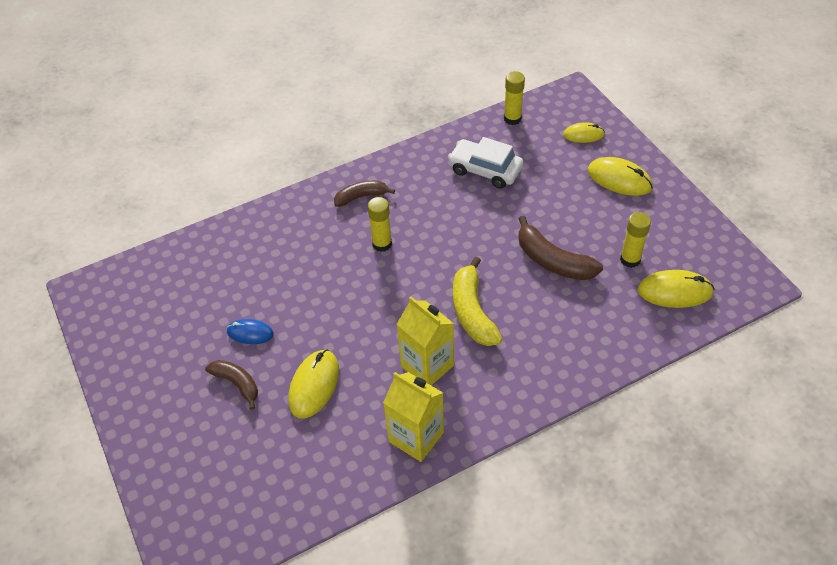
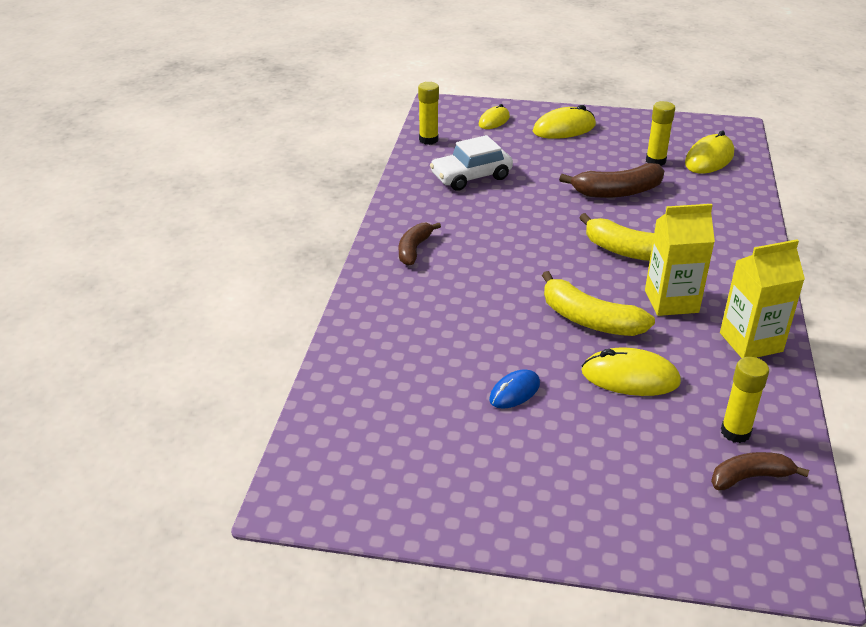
camera: 55 degrees left, 15 degrees down
brown banana [205,360,258,410] -> brown banana moved to [711,452,809,490]
yellow mouse [289,349,339,419] -> yellow mouse turned 45 degrees counterclockwise [582,348,681,396]
yellow glue stick [367,197,392,252] -> yellow glue stick moved to [721,357,769,443]
none -> yellow banana [542,271,655,336]

